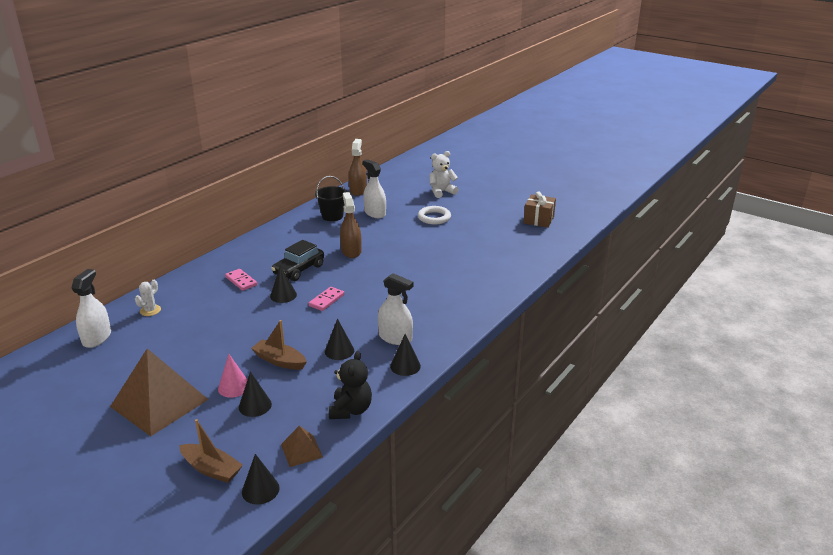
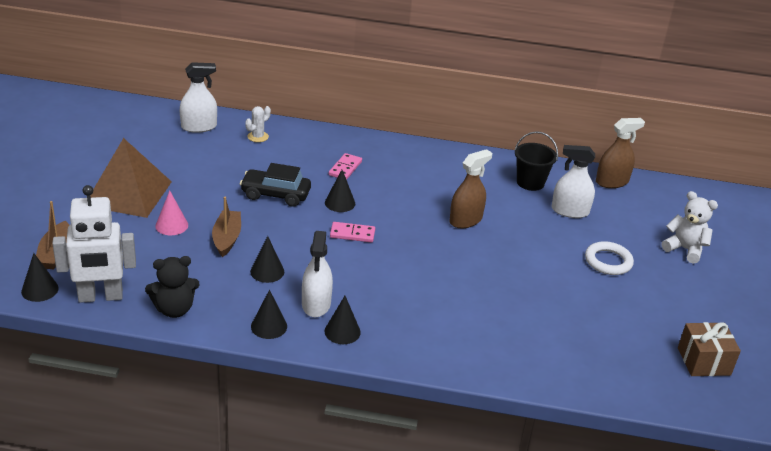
camera: 60 degrees right, 5 degrees up
white cactus [135,280,161,316] -> white cactus turned 45 degrees counterclockwise [245,106,271,142]
black cone [239,372,272,417] -> black cone moved to [325,296,361,344]
black car [271,240,324,281] -> black car moved to [240,163,311,207]
brown pyramid [281,426,323,467] -> white robot [52,185,136,303]
white spray bottle [363,159,386,218] -> white spray bottle turned 105 degrees counterclockwise [552,145,595,218]

